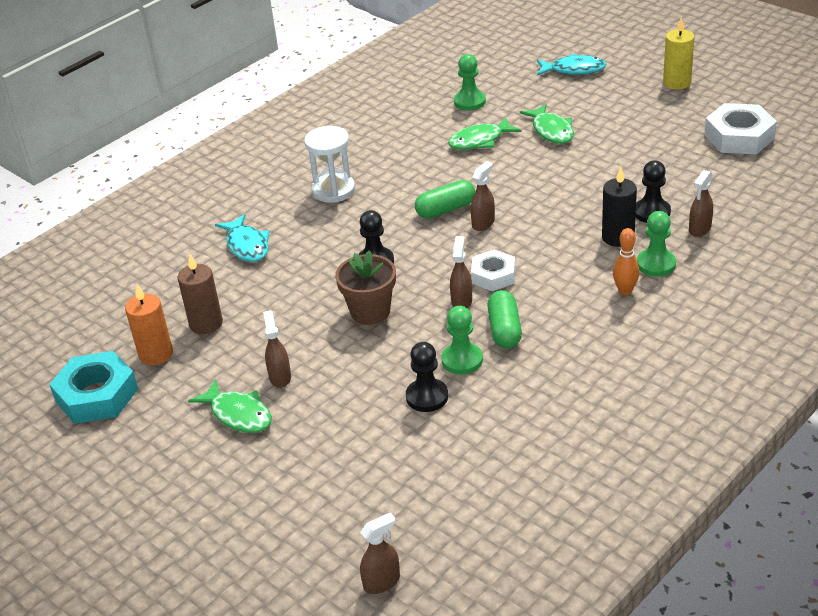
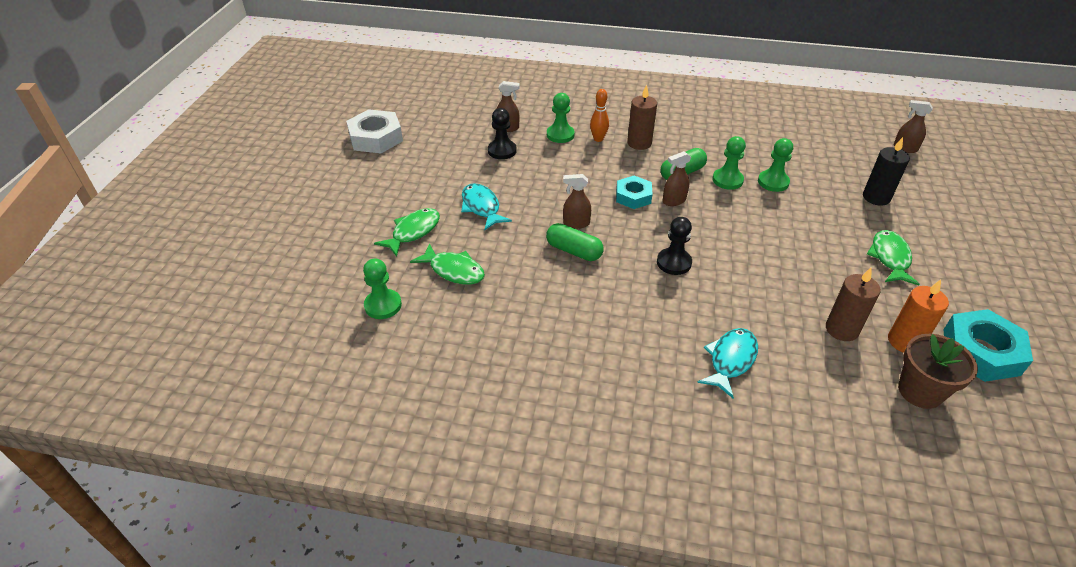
camera: 125 degrees left, 5 degrees up
brown spray bottle [263,310,291,388] -> none
white hourglass [304,126,355,203] -> none
brown flower pot [335,250,396,325] -> brown flower pot moved to [898,334,978,409]
black pawn [406,342,448,412] -> green pawn [758,138,793,192]
white nut [471,249,515,291] -> turquoise nut [616,176,653,209]
turquoise fish [537,54,606,75] -> turquoise fish moved to [461,183,512,230]
black candle [602,167,637,247] -> black candle moved to [863,137,910,206]
yellow candle [663,16,695,89] -> none
none -> brown candle [627,85,657,150]

